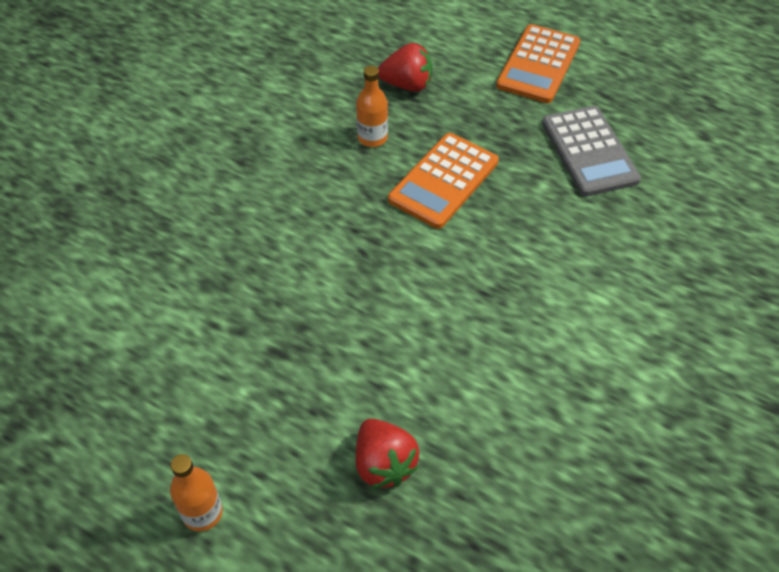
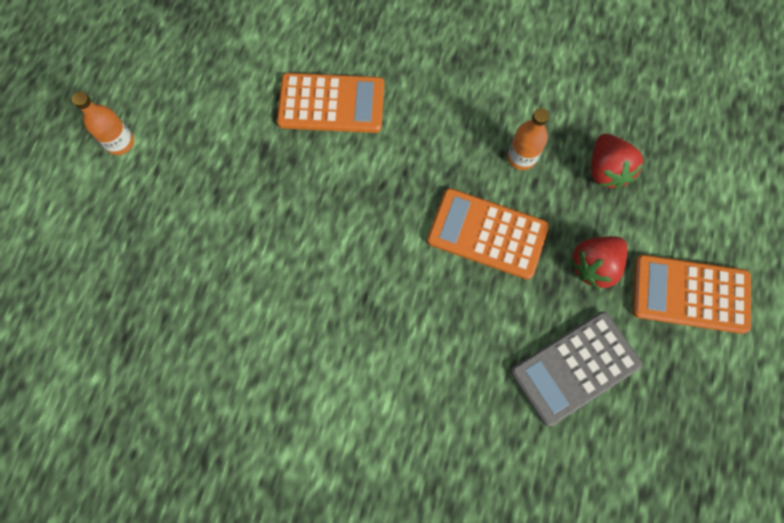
camera: 75 degrees right, 20 degrees up
red strawberry [356,419,419,488] -> red strawberry moved to [570,236,627,290]
none -> orange calculator [277,73,384,133]

